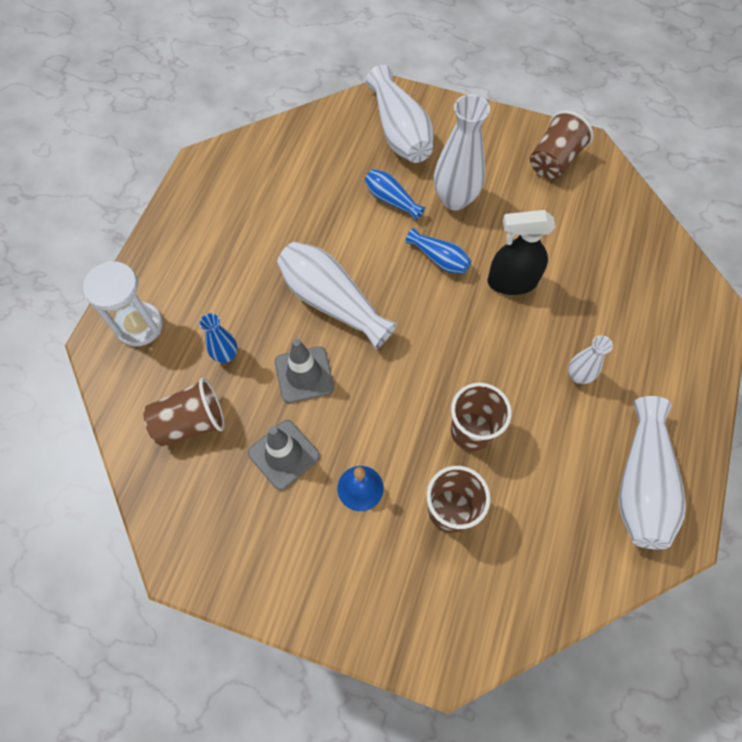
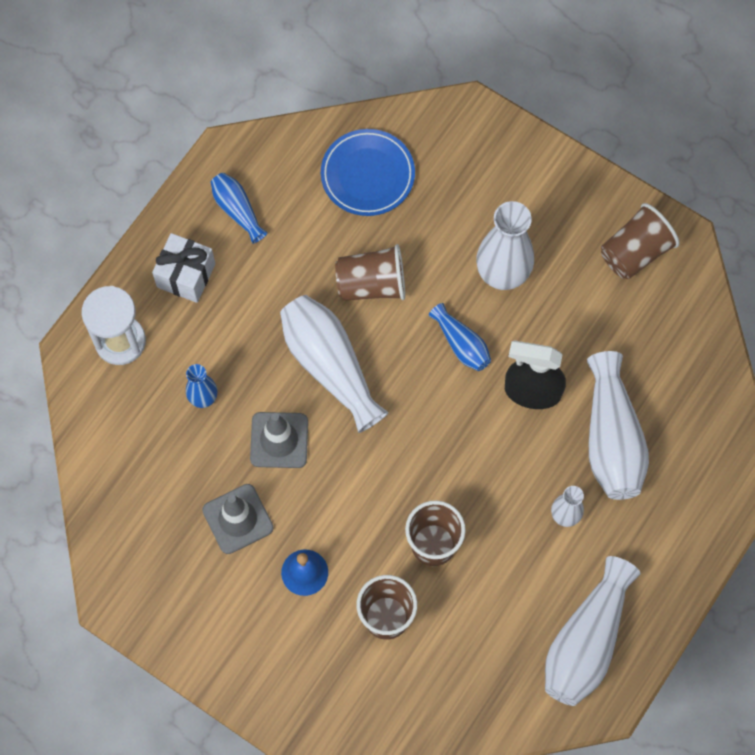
camera: 15 degrees right, 5 degrees up
brown cup [143,378,225,446] -> brown cup moved to [335,244,405,301]
blue vase [365,169,425,221] -> blue vase moved to [211,173,268,244]
white vase [366,65,434,163] -> white vase moved to [587,351,649,500]
none -> white gift [152,233,215,303]
none -> blue plate [321,129,415,216]

